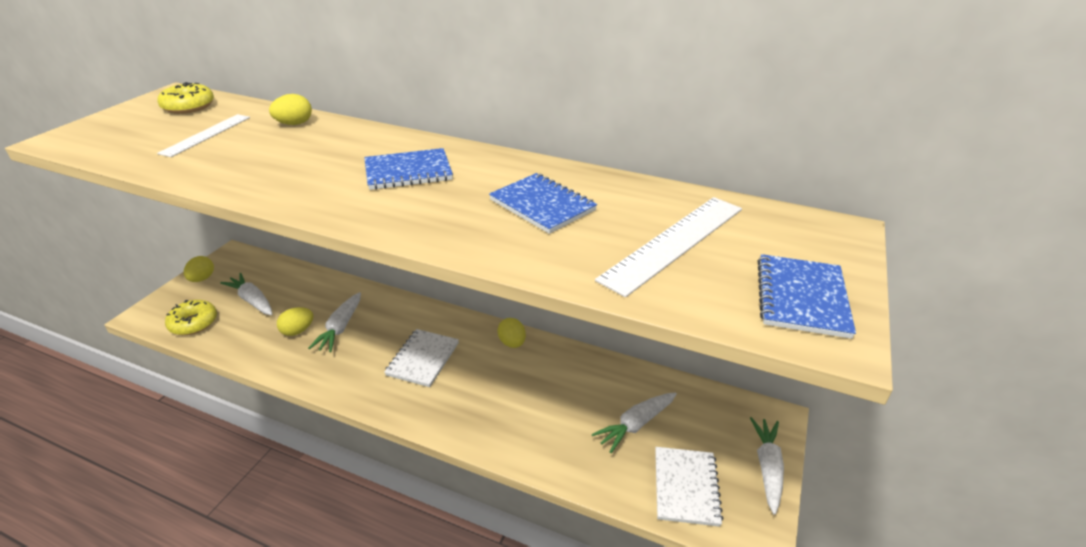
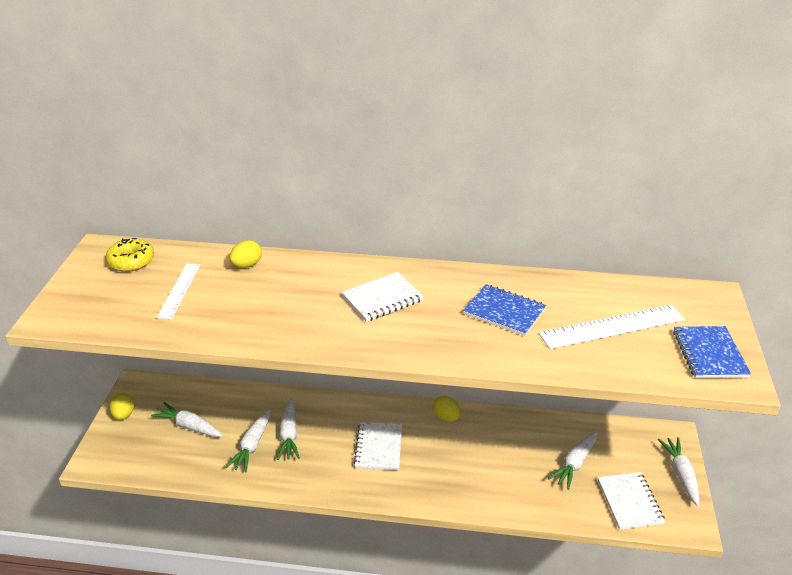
camera: 15 degrees left, 0 degrees up
yellow donut [165,300,217,335] -> none
yellow egg [277,307,313,336] -> white carrot [226,410,270,472]
blue notebook [364,148,453,190] -> white notebook [342,272,424,322]
white ruler [595,197,742,297] -> white ruler turned 45 degrees clockwise [539,305,685,349]

